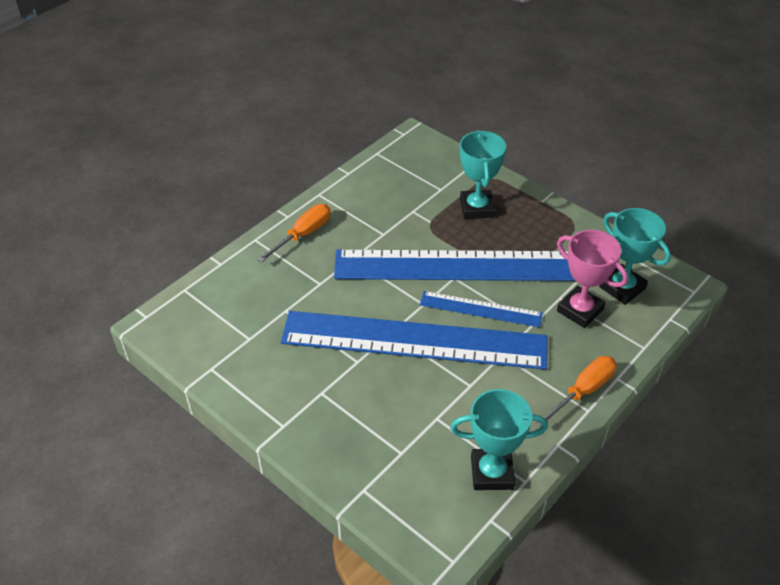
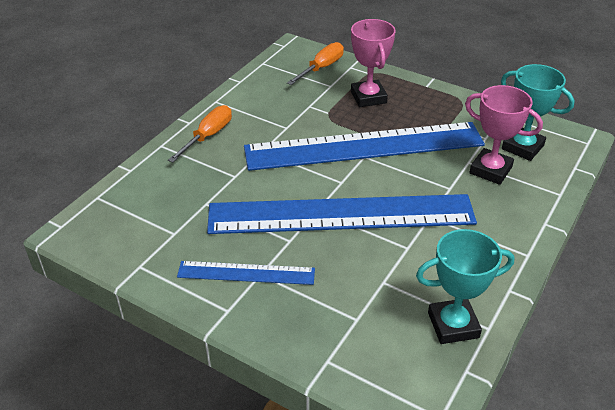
camera: 10 degrees left, 5 degrees down
blue ruler [420,291,543,328] -> blue ruler moved to [177,261,315,285]
turquoise trophy [460,130,506,219] -> pink trophy [351,19,395,107]
orange screwdriver [536,356,617,426] -> orange screwdriver moved to [287,42,344,85]

